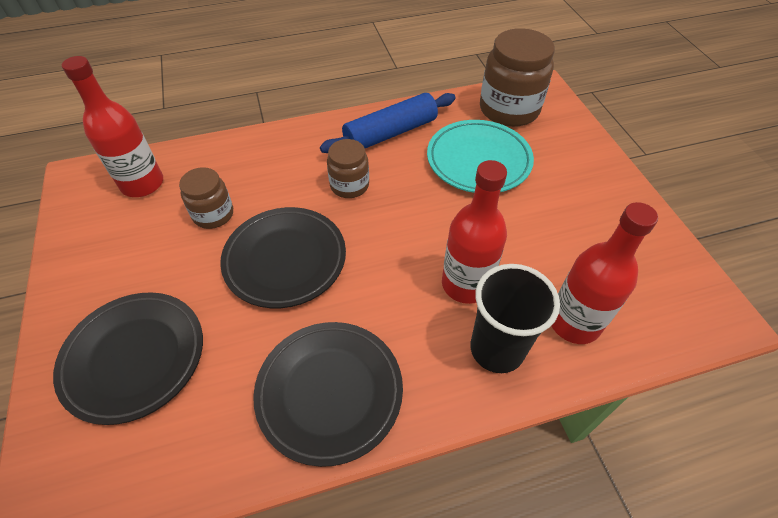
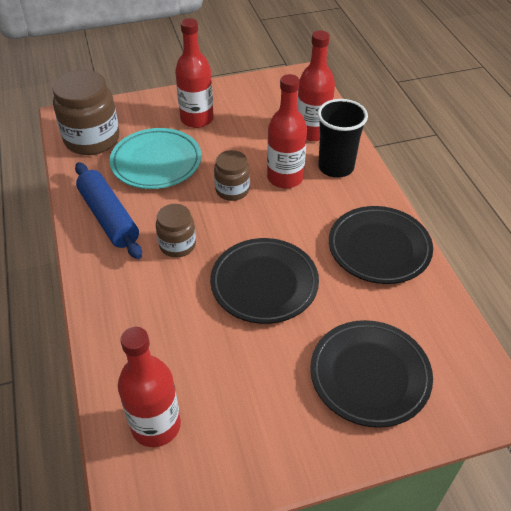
camera: 90 degrees left, 5 degrees down
brown jar [179,167,233,229] -> brown jar moved to [214,150,250,201]
none -> red bottle [175,18,214,128]

